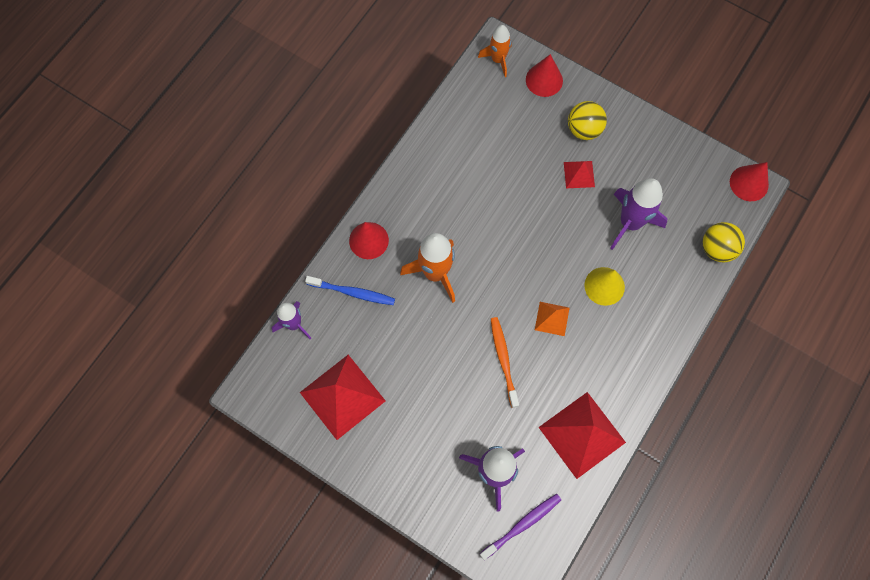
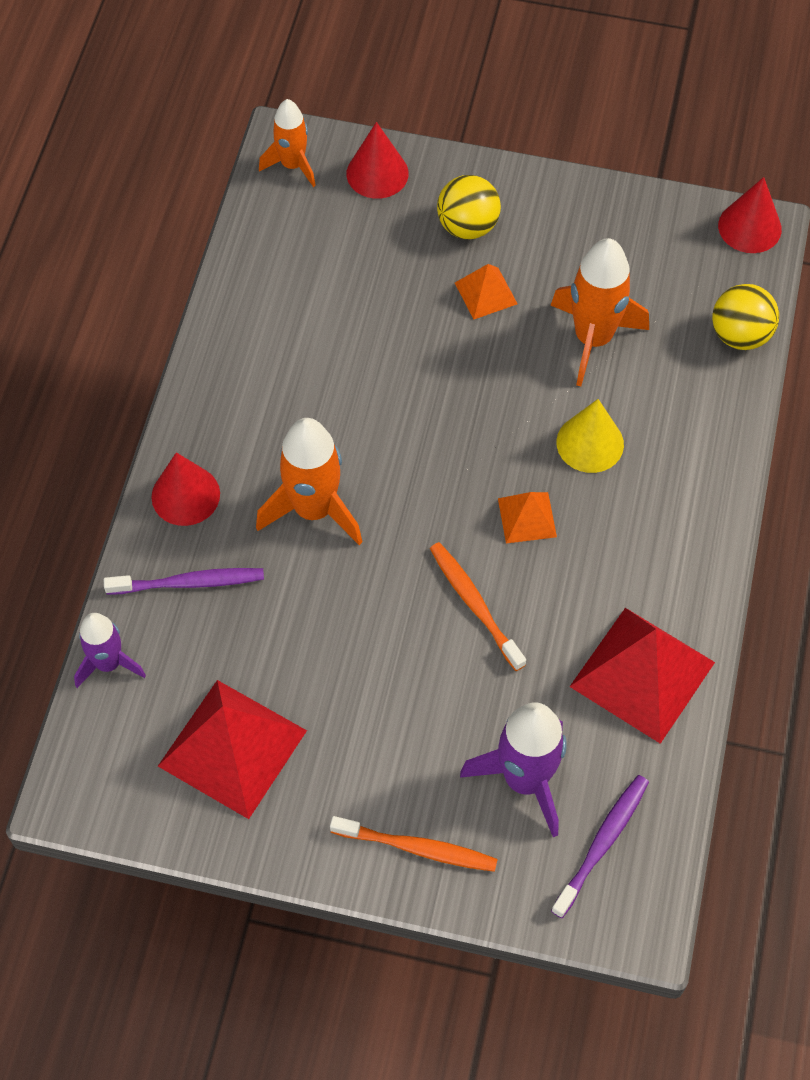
camera: 20 degrees left, 10 degrees down
blue toothbrush [305,276,395,305] -> purple toothbrush [104,568,264,595]
red pyramid [564,161,595,188] -> orange pyramid [455,264,518,319]
purple rocket [610,178,667,250] -> orange rocket [551,238,649,386]
none -> orange toothbrush [330,816,498,872]

